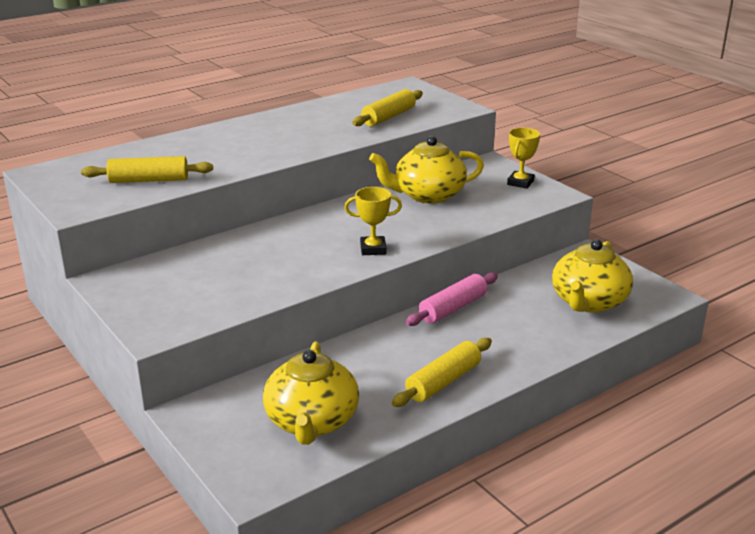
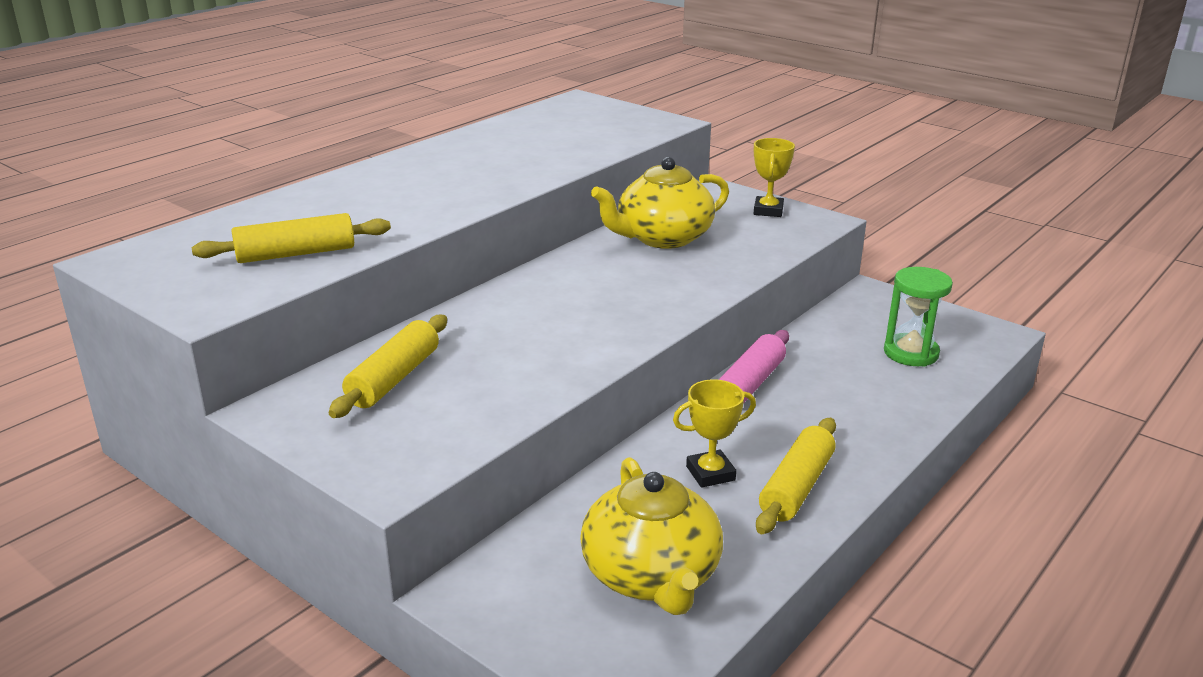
camera: 15 degrees left, 0 degrees up
yellow trophy [344,187,402,255] -> yellow trophy moved to [673,379,756,488]
yellow rolling pin [352,89,423,126] -> yellow rolling pin moved to [329,315,447,418]
yellow teapot [552,239,633,313] -> green hourglass [884,267,953,367]

